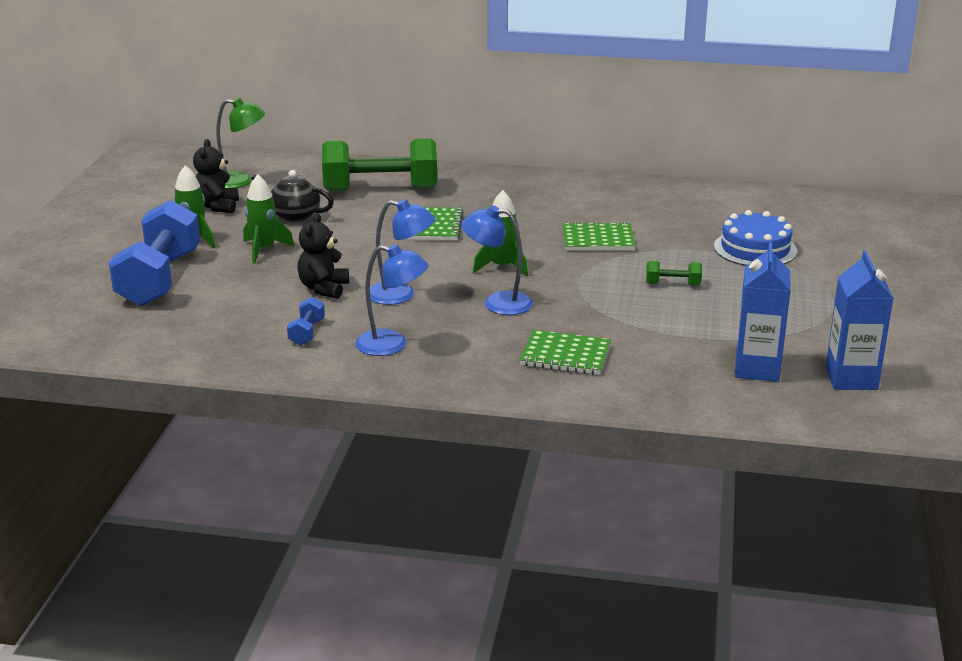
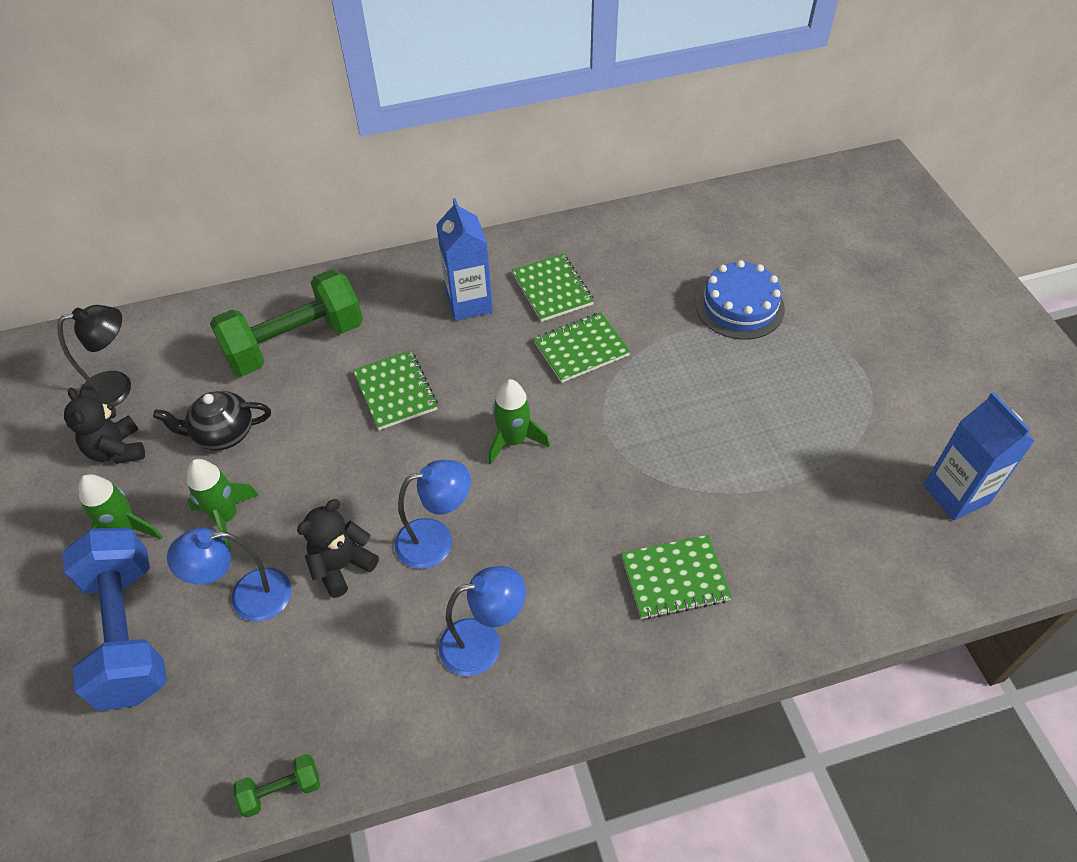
camera: 25 degrees left, 25 degrees up
green lamp [216,98,265,188] -> black lamp [57,305,131,407]
blue dumbbell [287,297,325,345] -> none
black teddy bear [297,213,349,299] -> black teddy bear turned 60 degrees clockwise [297,499,379,598]
blue lamp [461,205,533,315] -> blue lamp moved to [167,528,292,622]
green dumbbell [646,261,702,286] -> green dumbbell moved to [233,754,320,818]
blue carton [735,242,791,382] -> blue carton moved to [436,198,493,321]
none -> green notebook [512,254,594,322]

